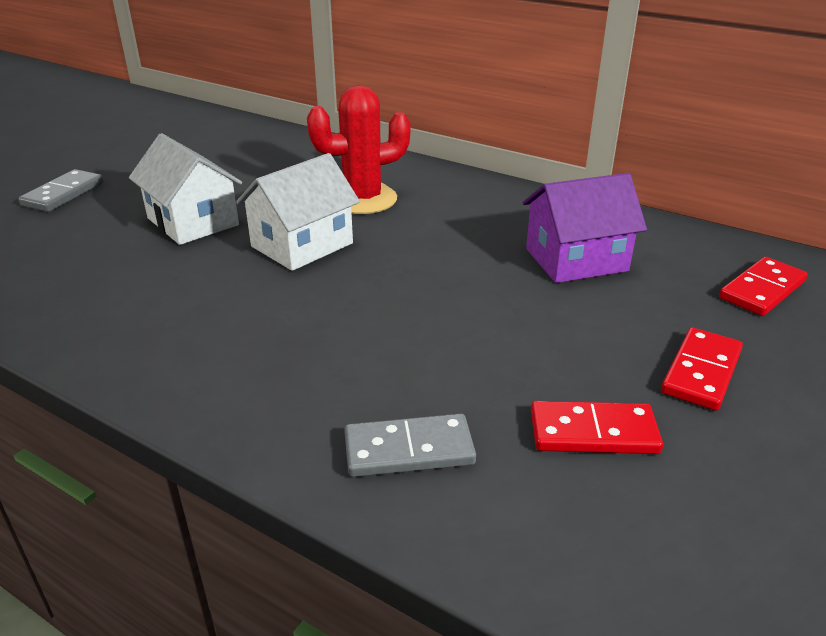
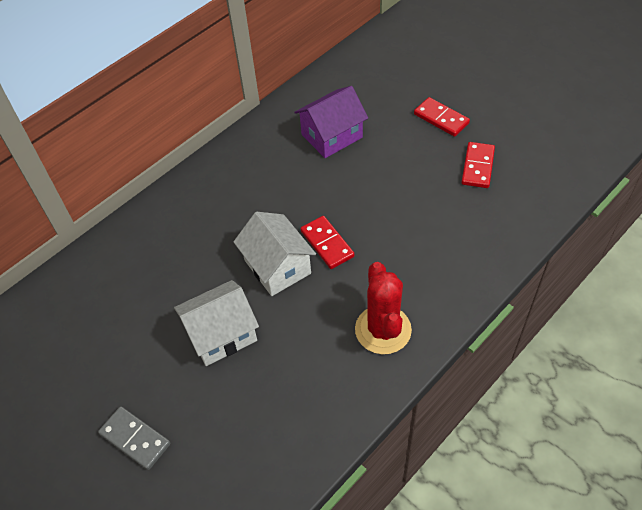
camera: 75 degrees left, 20 degrees up
red cactus [307,85,411,214] -> red cactus moved to [355,262,412,354]
grey domino [344,414,476,477] -> none
purple house [523,173,647,283] -> purple house turned 60 degrees clockwise [294,86,368,158]
red domino [719,257,807,316] -> red domino moved to [300,216,355,269]

